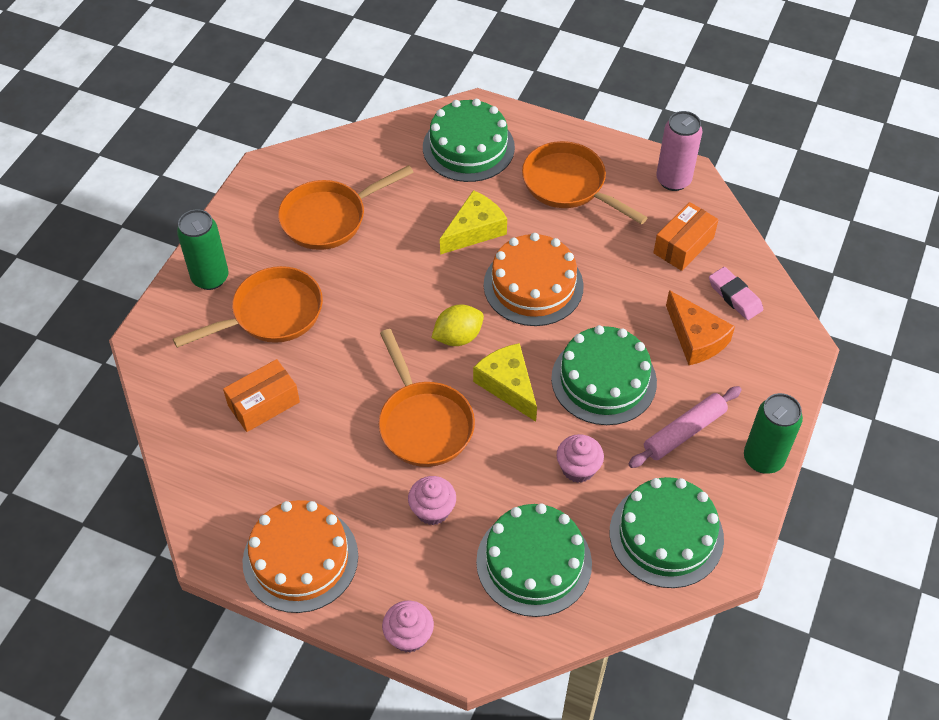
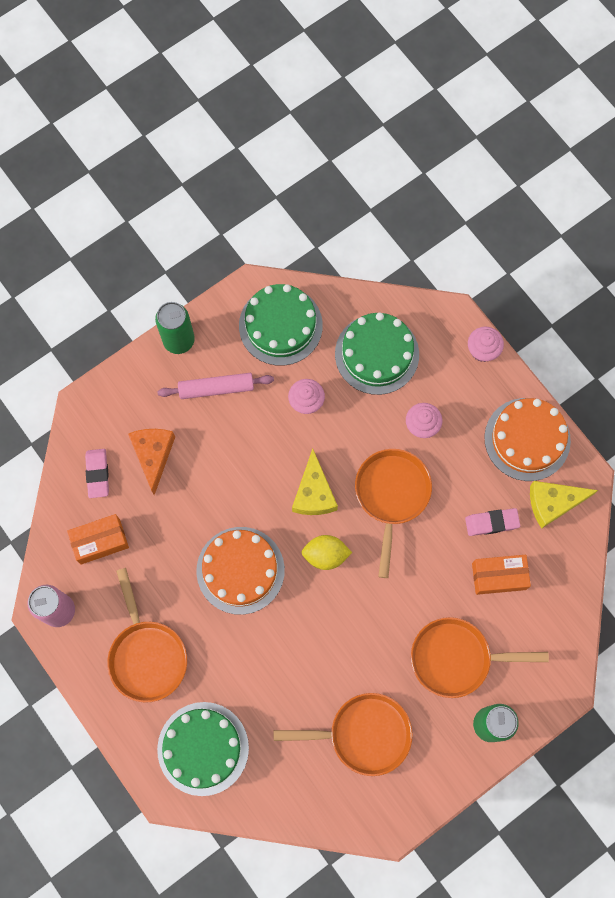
camera: 150 degrees left, 20 degrees up
yellow cheese [440,190,507,255] -> yellow cheese moved to [530,481,598,529]
green cake [551,325,657,425] -> none
none -> pink eraser [465,508,520,536]

